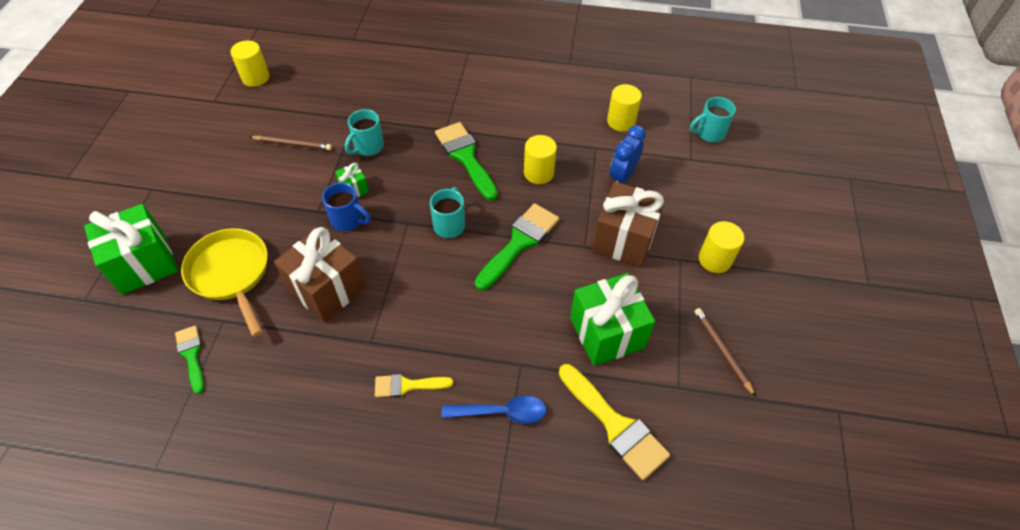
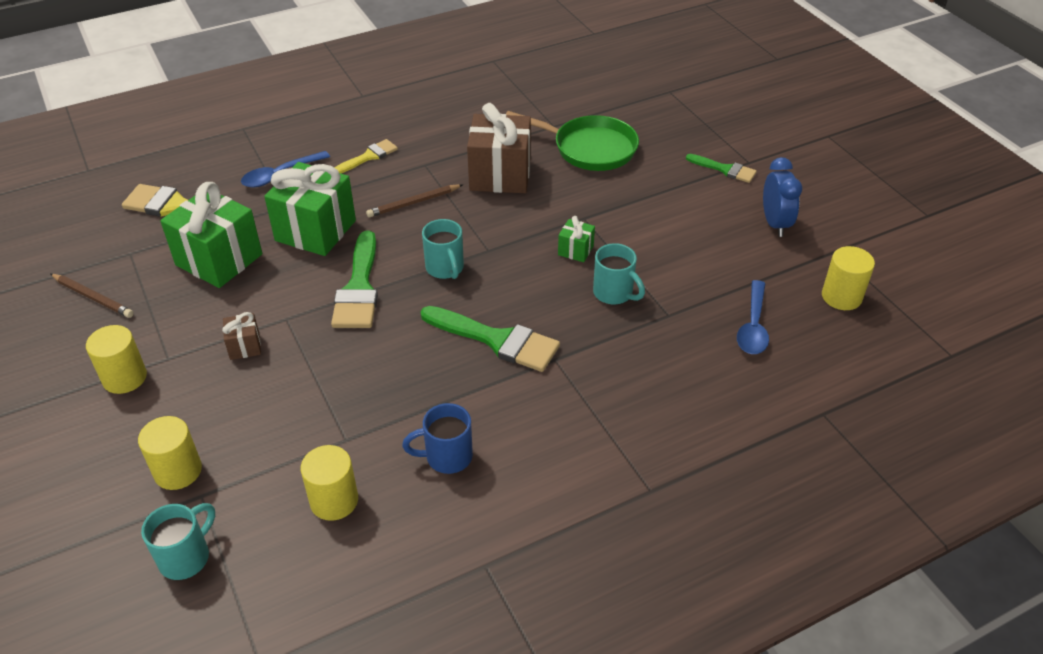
camera: 145 degrees right, 10 degrees down
green gift [84,204,178,295] -> green gift moved to [264,162,356,256]
green brush [175,325,204,394] -> green brush moved to [686,154,757,183]
yellow pan [181,228,268,337] -> green pan [506,111,639,171]
brown pencil [250,135,332,150] -> brown pencil moved to [366,184,462,218]
blue mug [322,182,371,232] -> blue mug moved to [402,403,473,474]
turquoise mug [345,109,384,156] -> turquoise mug turned 135 degrees clockwise [593,243,645,304]
yellow cylinder [524,135,557,184] -> yellow cylinder moved to [138,416,202,490]
brown gift [592,182,666,267] -> brown gift [222,312,261,360], size x0.46
blue clock [610,125,646,183] -> blue clock moved to [763,157,802,237]
none -> blue spoon [737,280,769,354]

